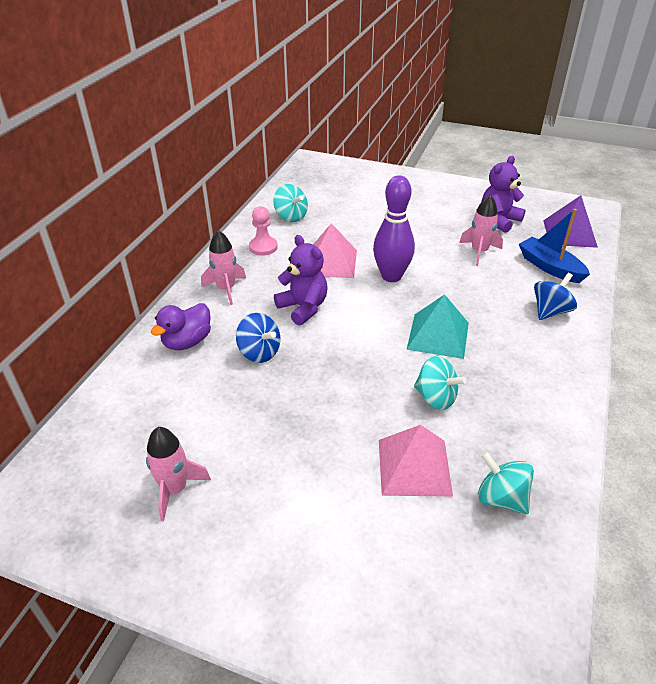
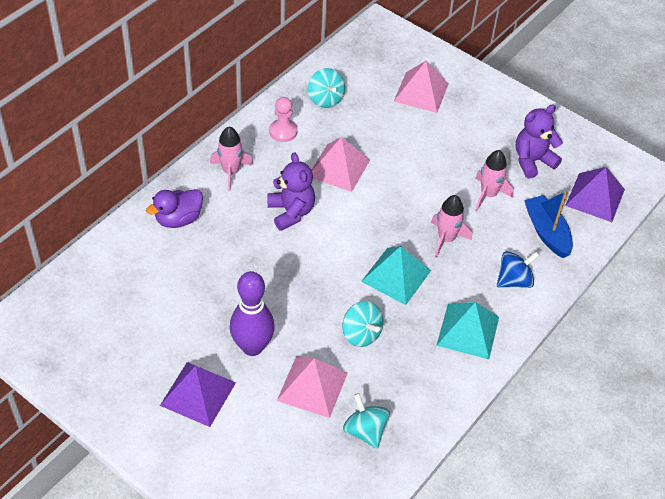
camera: 15 degrees right, 10 degrees up
pink rocket [146,427,211,521] -> pink rocket moved to [431,195,472,257]
blue spinning top [236,313,280,363] -> none
purple bowling pin [373,175,415,282] -> purple bowling pin moved to [230,271,275,356]
none -> purple pyramid [160,362,236,427]
none -> pink pyramid [394,61,449,113]
none -> turquoise pyramid [436,302,499,359]

